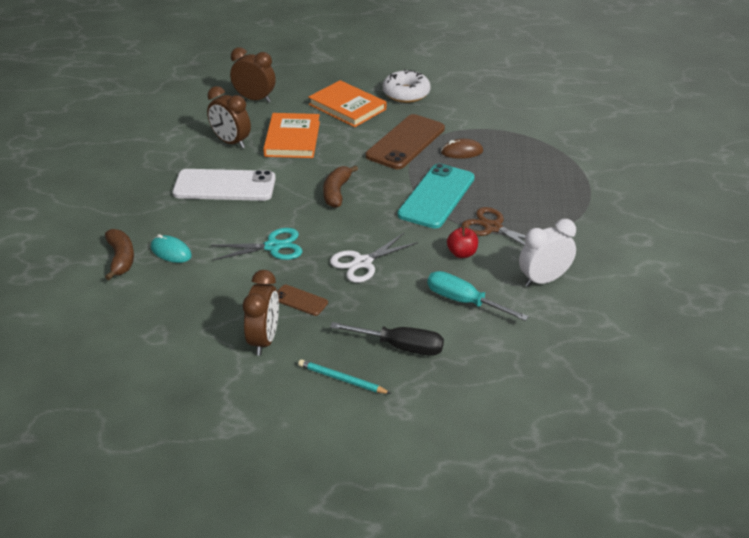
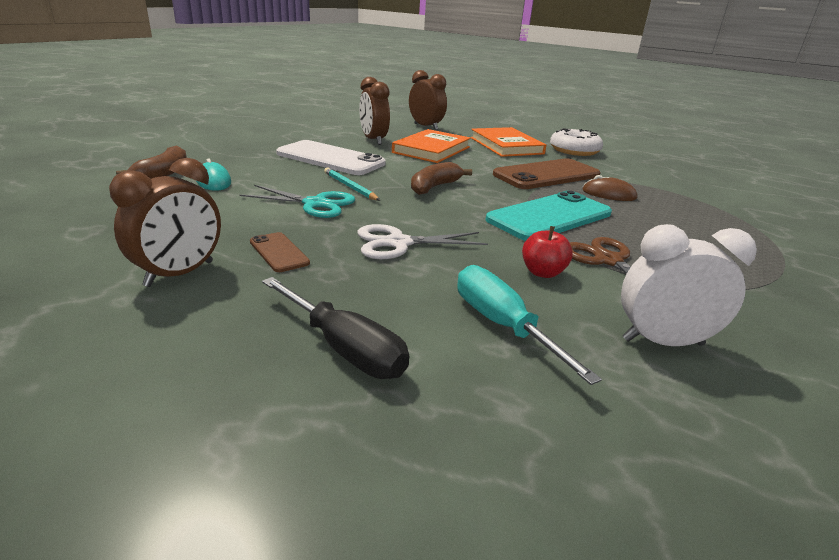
camera: 25 degrees right, 10 degrees down
turquoise pencil [298,359,391,394] -> turquoise pencil moved to [324,167,380,201]

